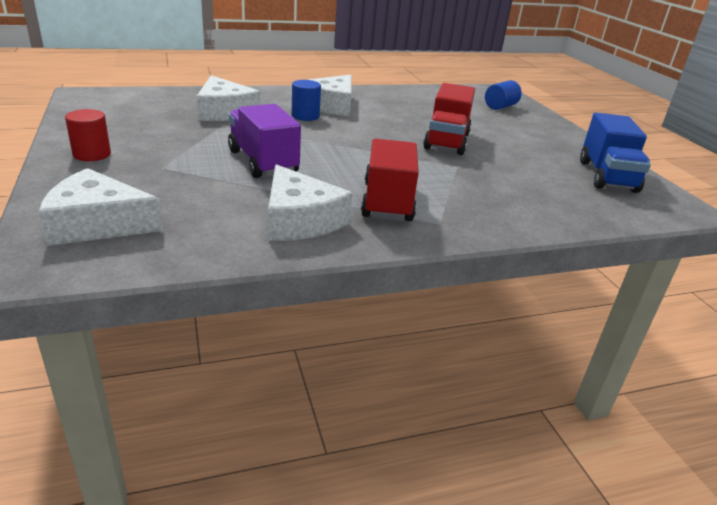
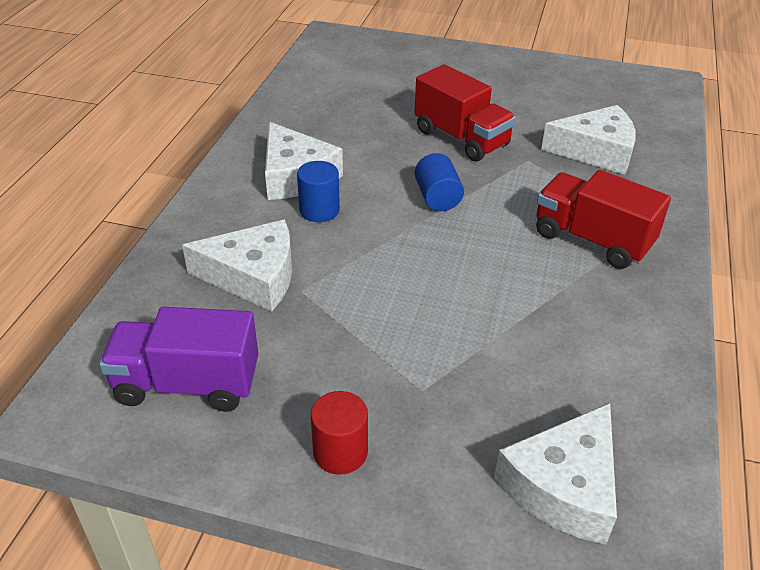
camera: 55 degrees left, 10 degrees up
purple truck [228,104,301,178] -> purple truck moved to [99,307,258,412]
white cheese [268,164,352,241] -> white cheese moved to [541,105,636,175]
blue cylinder [485,80,522,110] -> blue cylinder moved to [415,153,464,211]
blue truck [580,113,651,193] -> none

